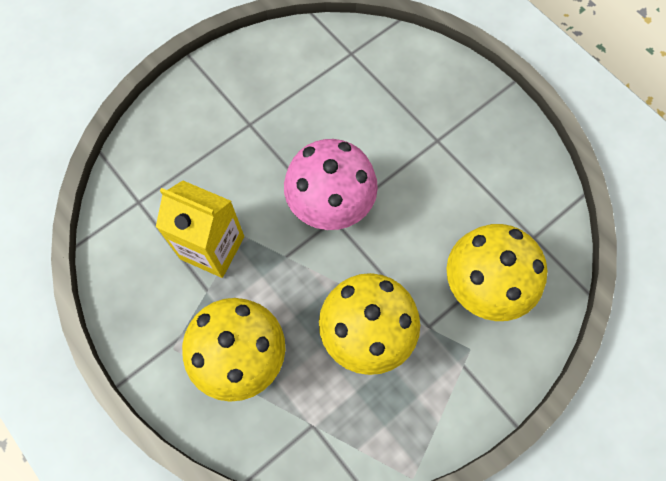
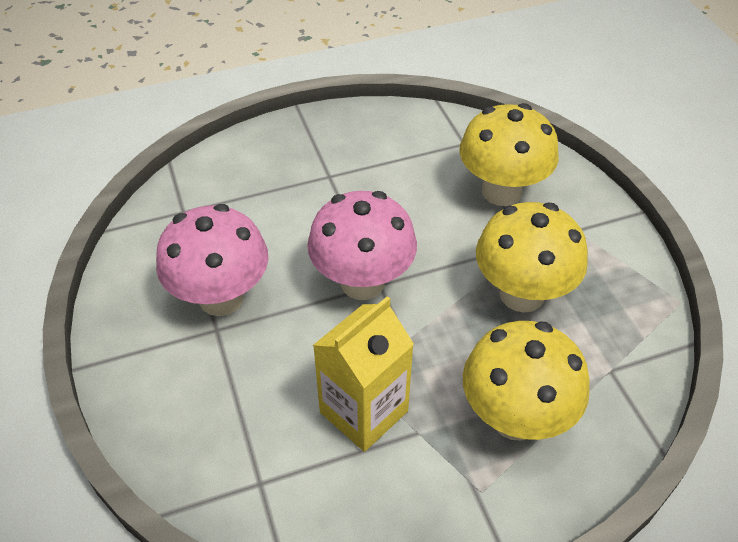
camera: 70 degrees left, 20 degrees down
none -> pink mushroom [156,204,268,316]

